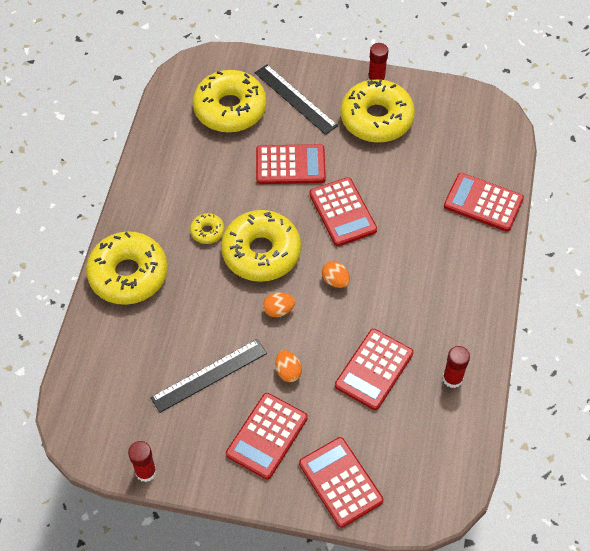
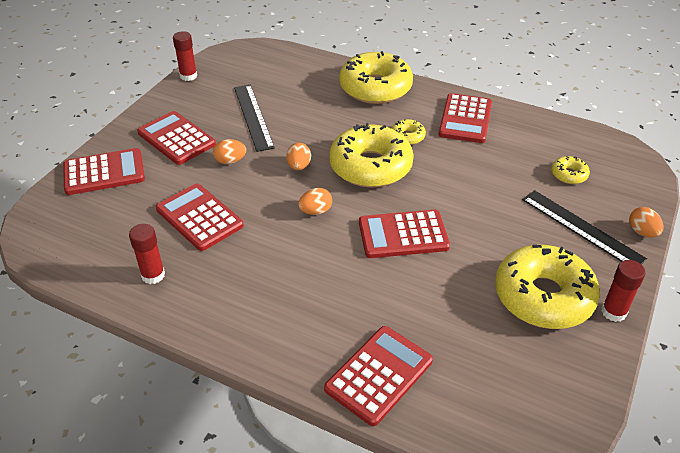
camera: 105 degrees right, 15 degrees down
yellow donut [193,70,267,133] -> yellow donut [551,156,590,184], size x0.44
black ruler [255,64,338,135] -> black ruler turned 75 degrees clockwise [522,190,647,264]
red calculator [256,144,326,184] -> red calculator moved to [438,93,492,143]
none -> orange egg [629,207,663,238]

